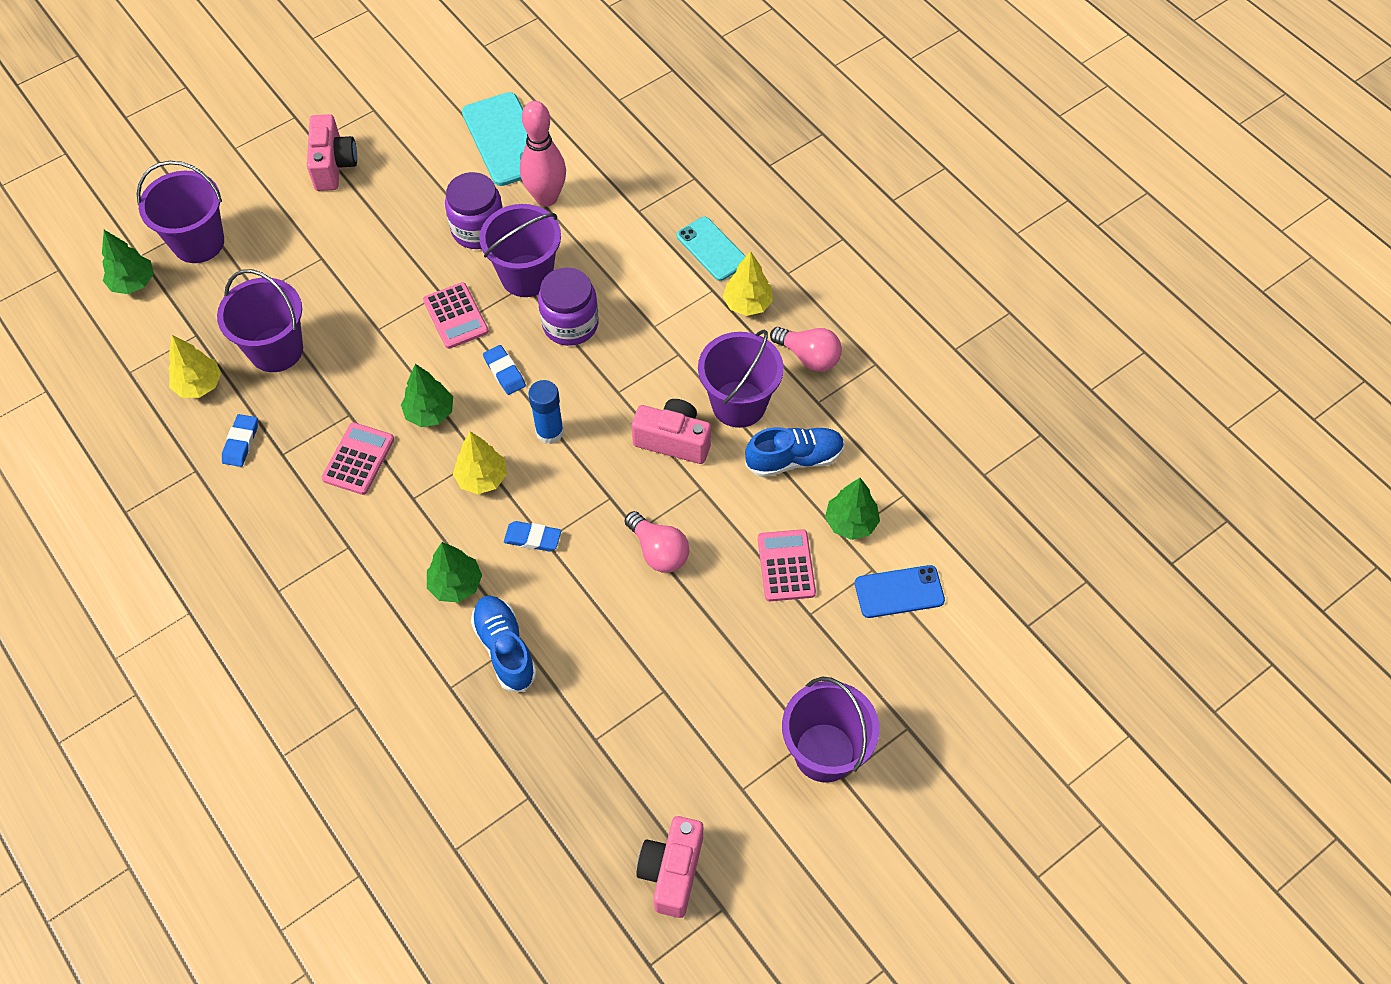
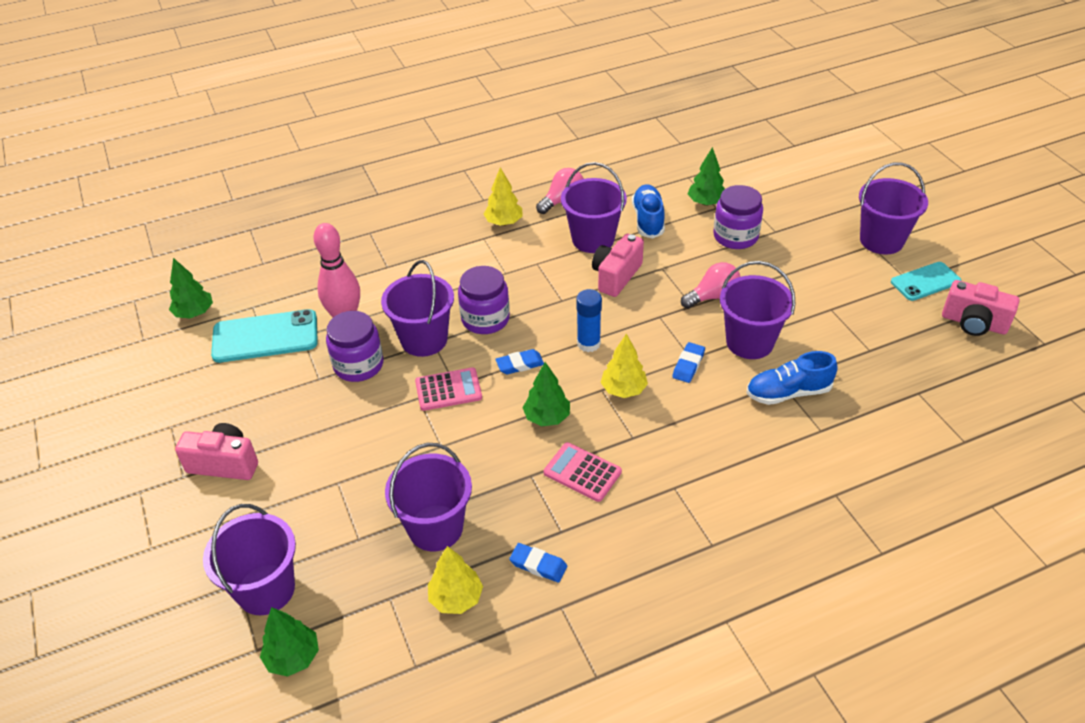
camera: 75 degrees left, 15 degrees down
green tree [427,542,482,603] -> green tree moved to [169,258,213,318]
turquoise phone [677,217,746,281] -> turquoise phone moved to [891,262,961,301]
pink calculator [758,529,816,601] -> purple jar [713,185,763,249]
blue phone [855,565,945,618] -> none
none -> purple bucket [720,261,795,359]

